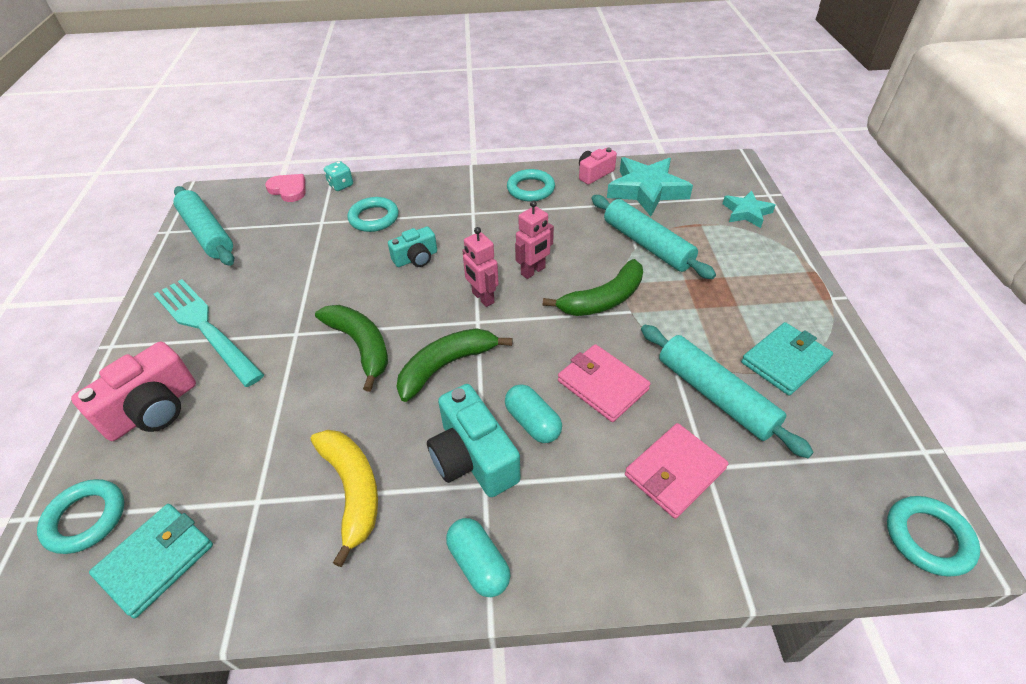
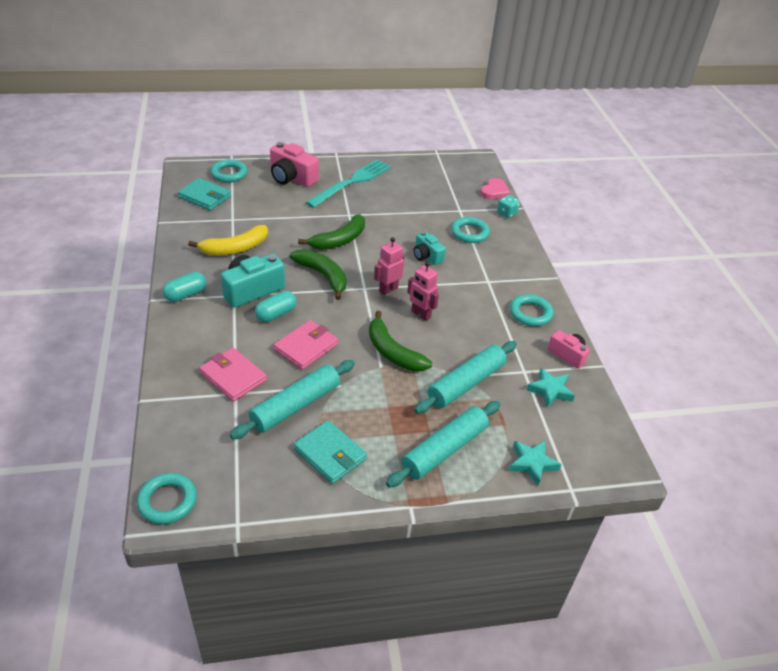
camera: 80 degrees right, 5 degrees down
turquoise rolling pin [173,186,234,266] -> turquoise rolling pin moved to [386,401,500,488]
turquoise star [607,157,693,216] -> turquoise star [527,368,575,408], size x0.58

